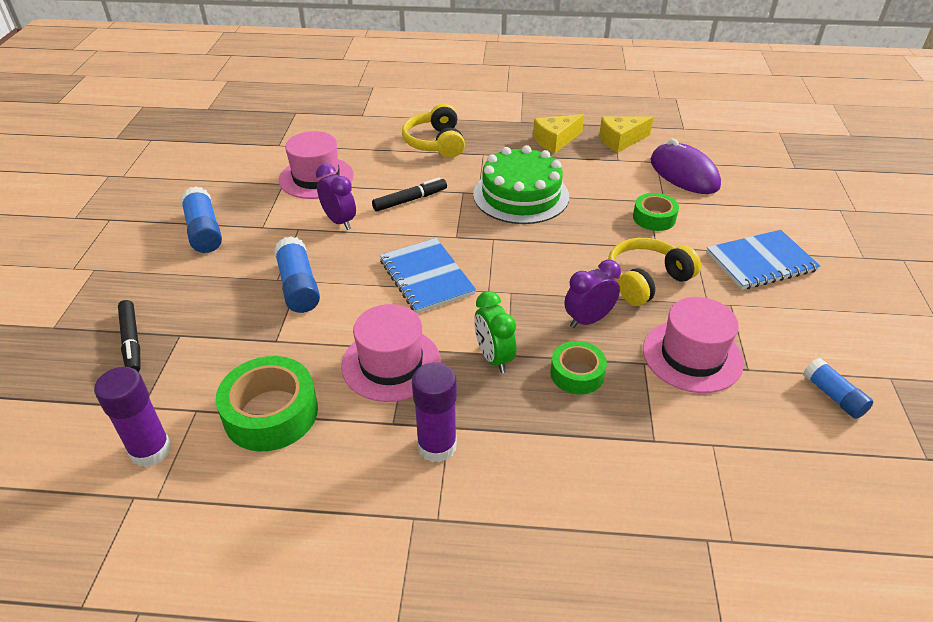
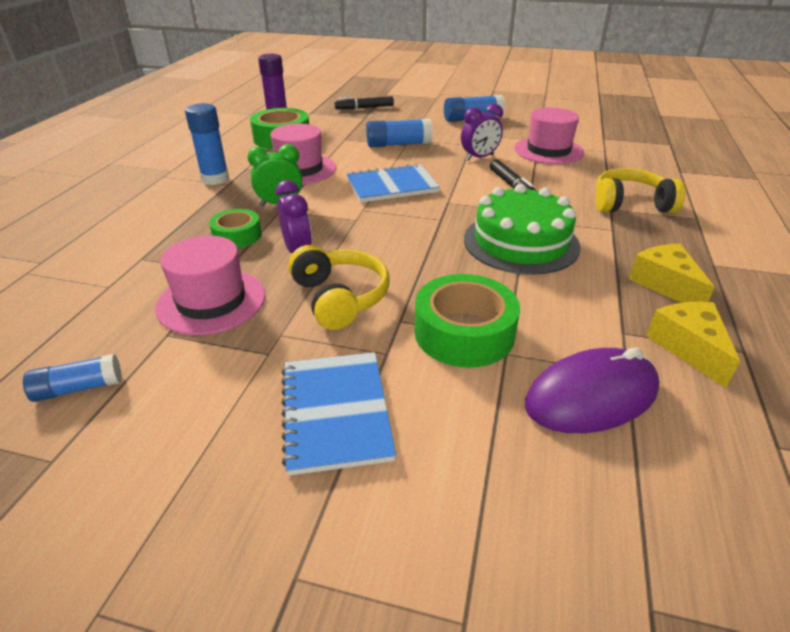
camera: 100 degrees right, 5 degrees down
purple glue stick [412,362,457,463] -> blue glue stick [185,103,229,185]
green tape [633,193,679,231] -> green tape [414,274,520,368], size x1.64

